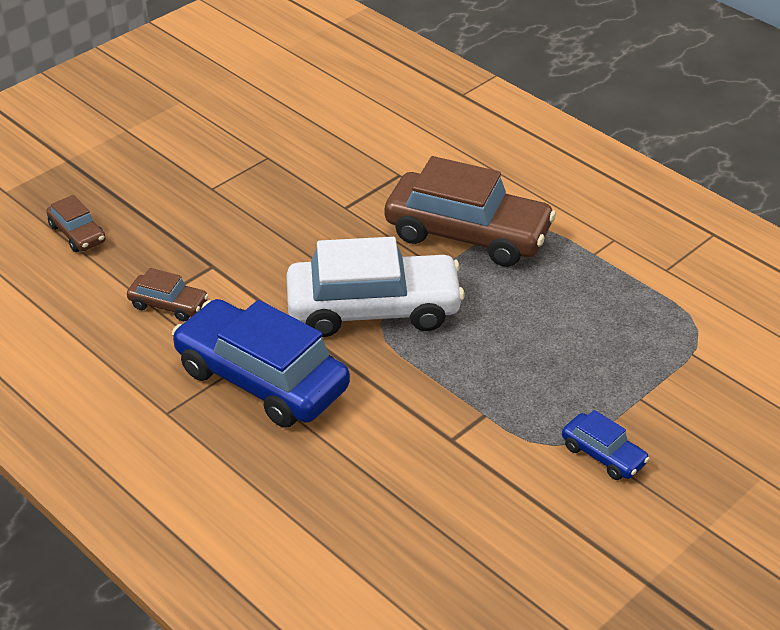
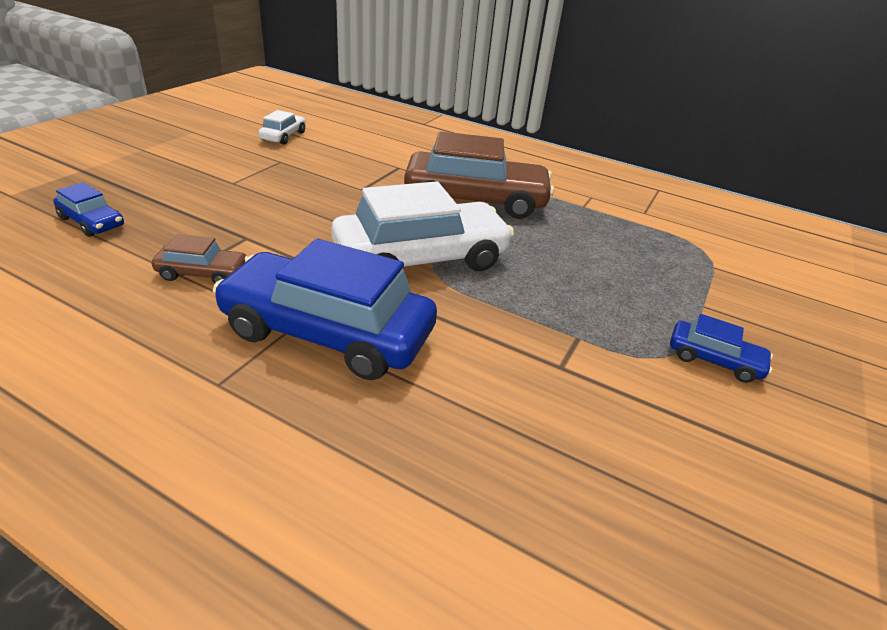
camera: 20 degrees left, 5 degrees down
brown car [46,195,106,252] -> blue car [53,182,124,237]
none -> white car [258,110,306,145]

